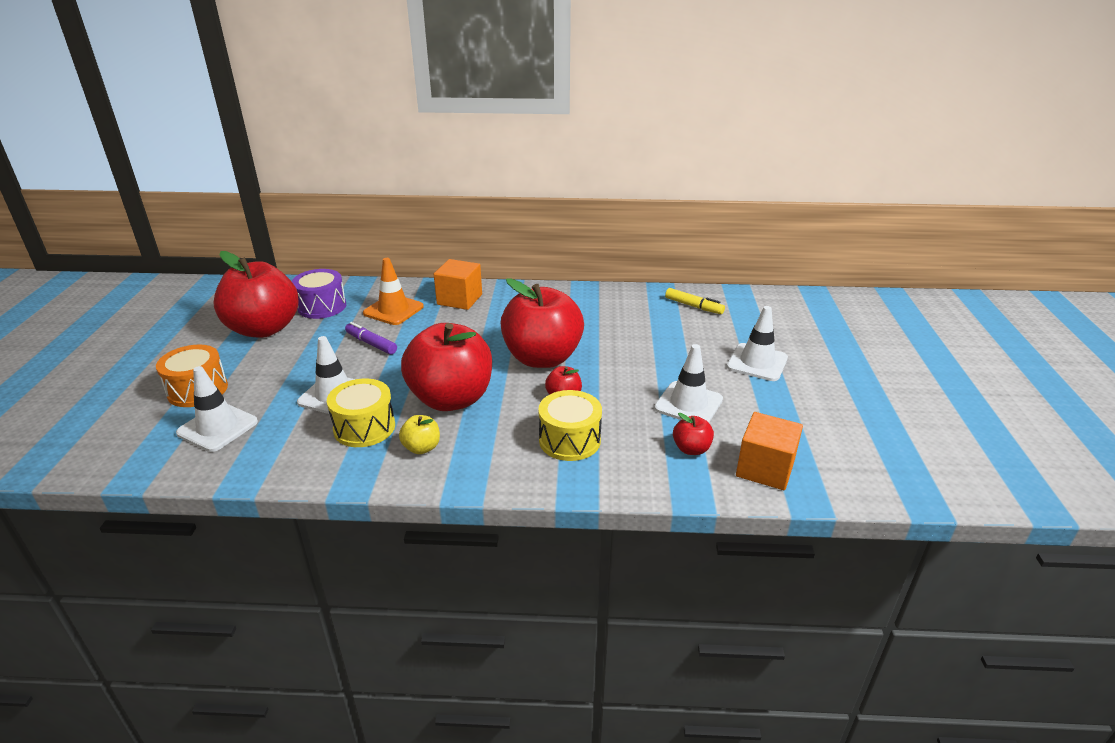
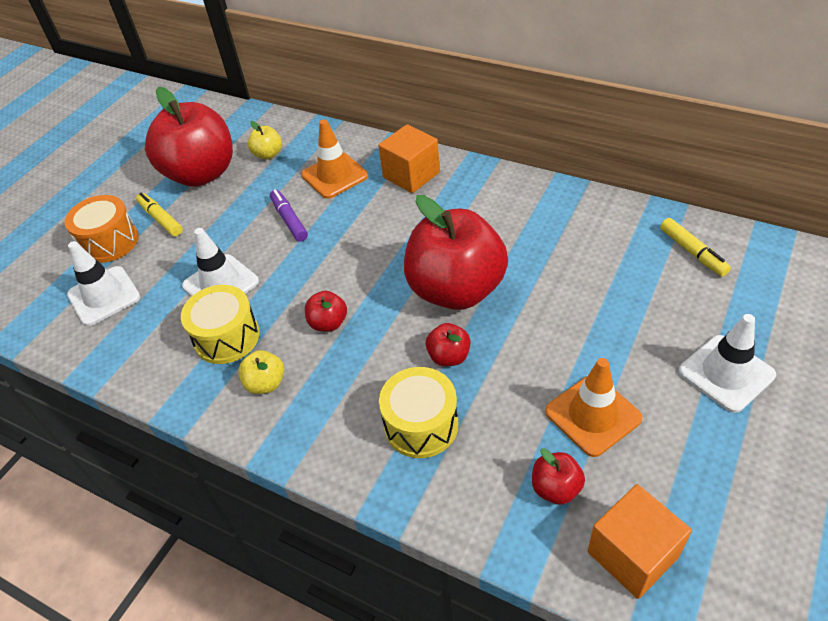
camera: 30 degrees right, 15 degrees up
purple drum [292,269,346,319] -> yellow apple [248,121,282,160]
red apple [401,323,492,411] -> red apple [305,291,347,332], size x0.41
white traffic cone [654,344,723,423] -> orange traffic cone [545,358,642,457]
none -> yellow marker [136,193,183,236]

